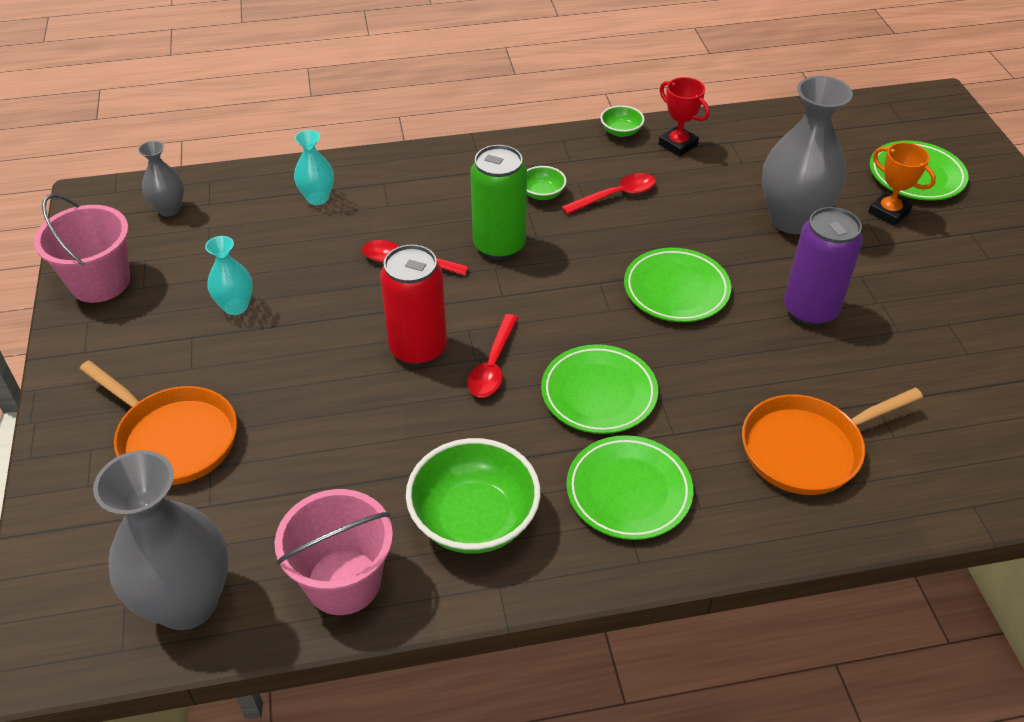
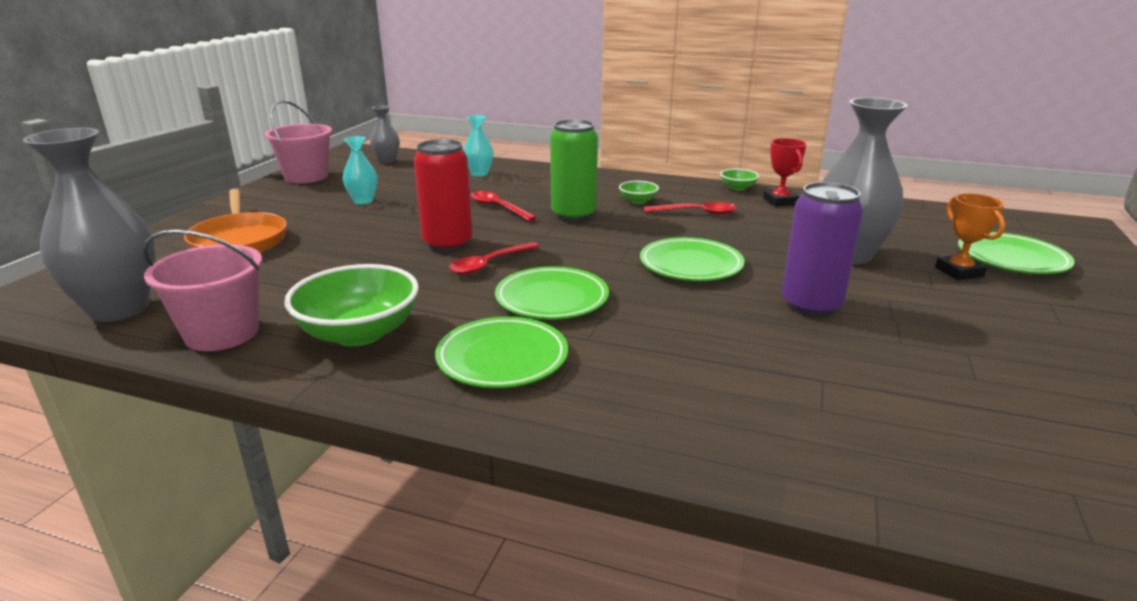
camera: 30 degrees right, 20 degrees down
orange pan [742,387,923,495] -> none

